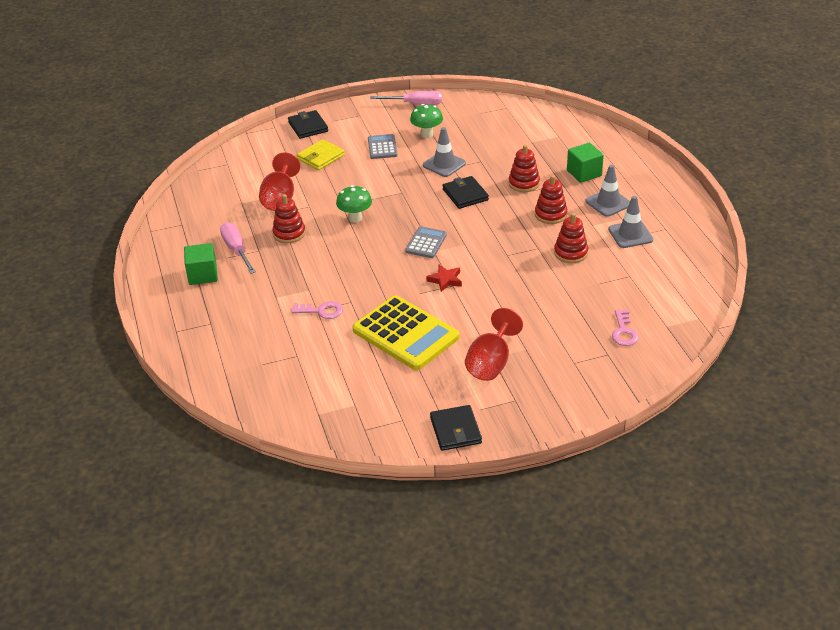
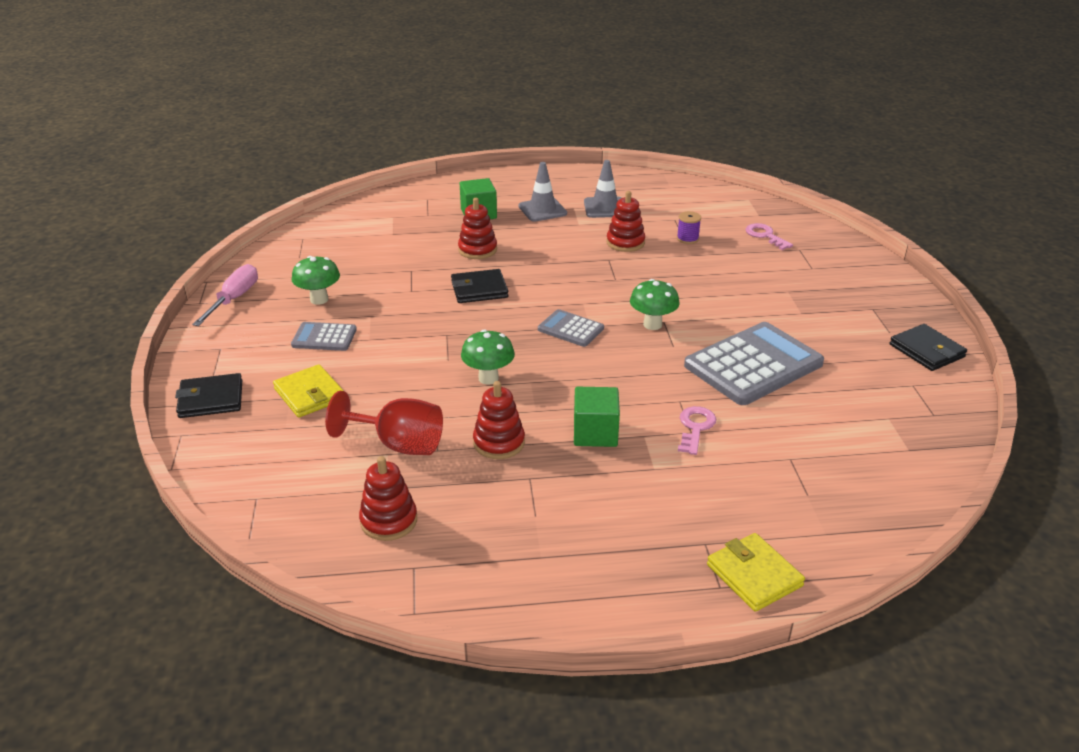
camera: 80 degrees left, 5 degrees down
green cube [184,243,218,285] -> green cube moved to [574,387,620,447]
pink screwdriver [220,223,256,274] -> none
yellow calculator [352,295,460,370] -> grey calculator [684,322,824,405]
grey traffic cone [423,127,466,177] -> none
red star [426,265,462,292] -> green mushroom [630,279,680,330]
black wallet [430,405,482,451] -> black wallet turned 60 degrees clockwise [890,324,967,371]
red goblet [465,308,523,381] -> none
red stacking toy [535,175,567,224] -> red stacking toy moved to [359,456,417,541]
pink key [612,310,639,346] -> pink key turned 135 degrees counterclockwise [746,223,793,250]
none -> purple spool [677,211,701,244]
none -> yellow wallet [707,533,805,612]

